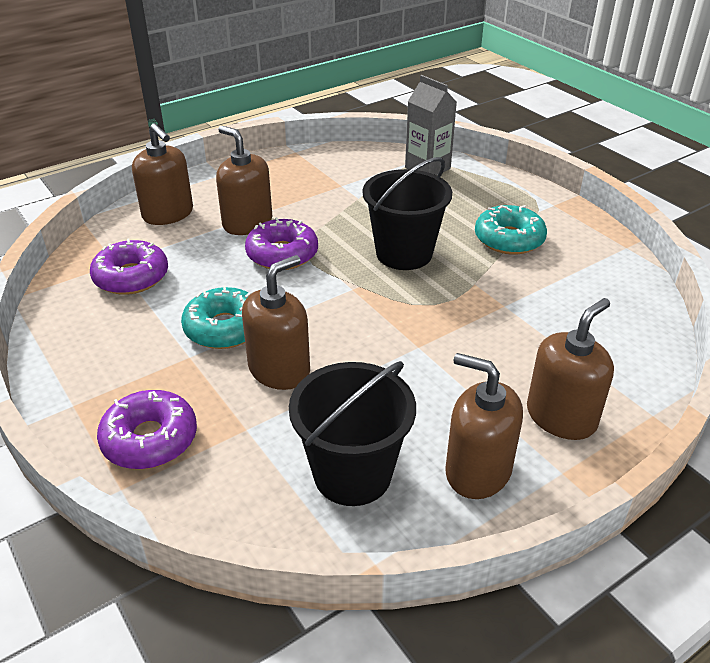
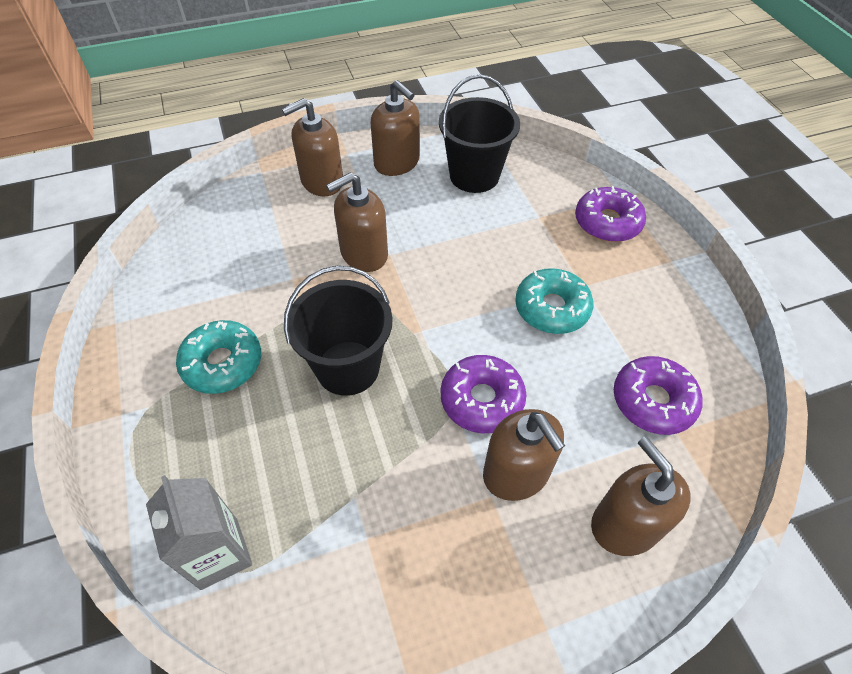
camera: 165 degrees left, 15 degrees up
brown soap dispenser [242,255,310,390] -> brown soap dispenser moved to [326,172,388,272]

